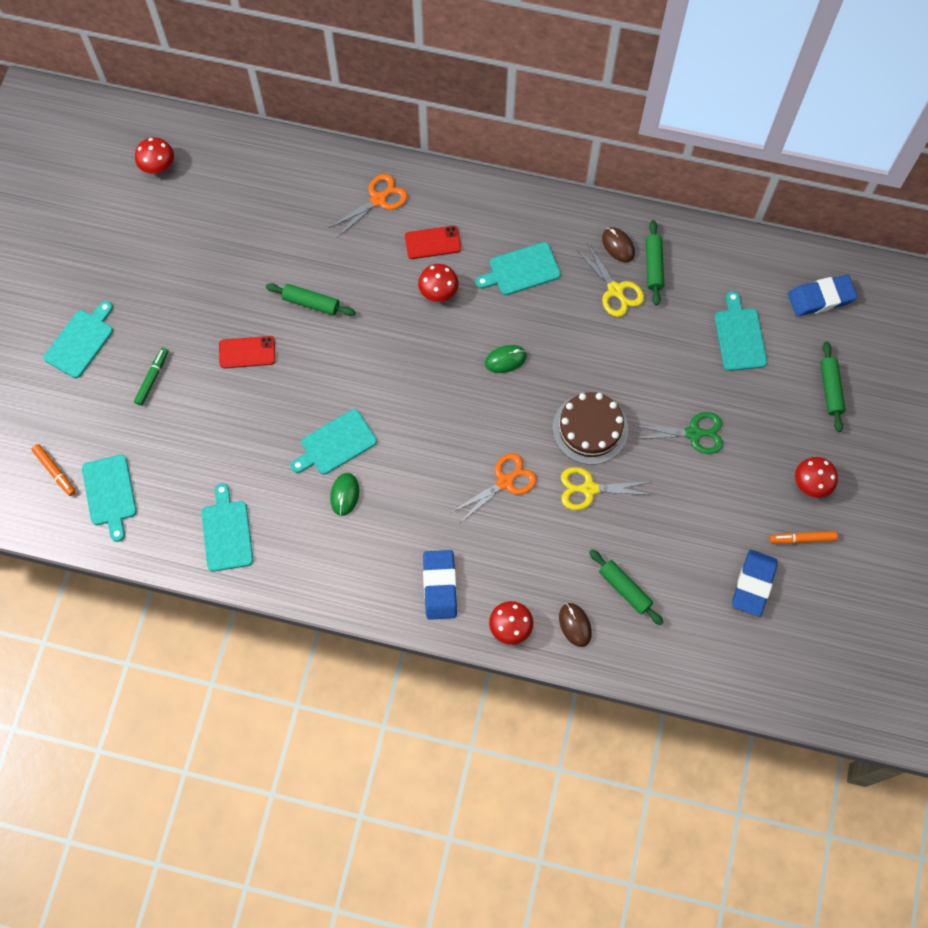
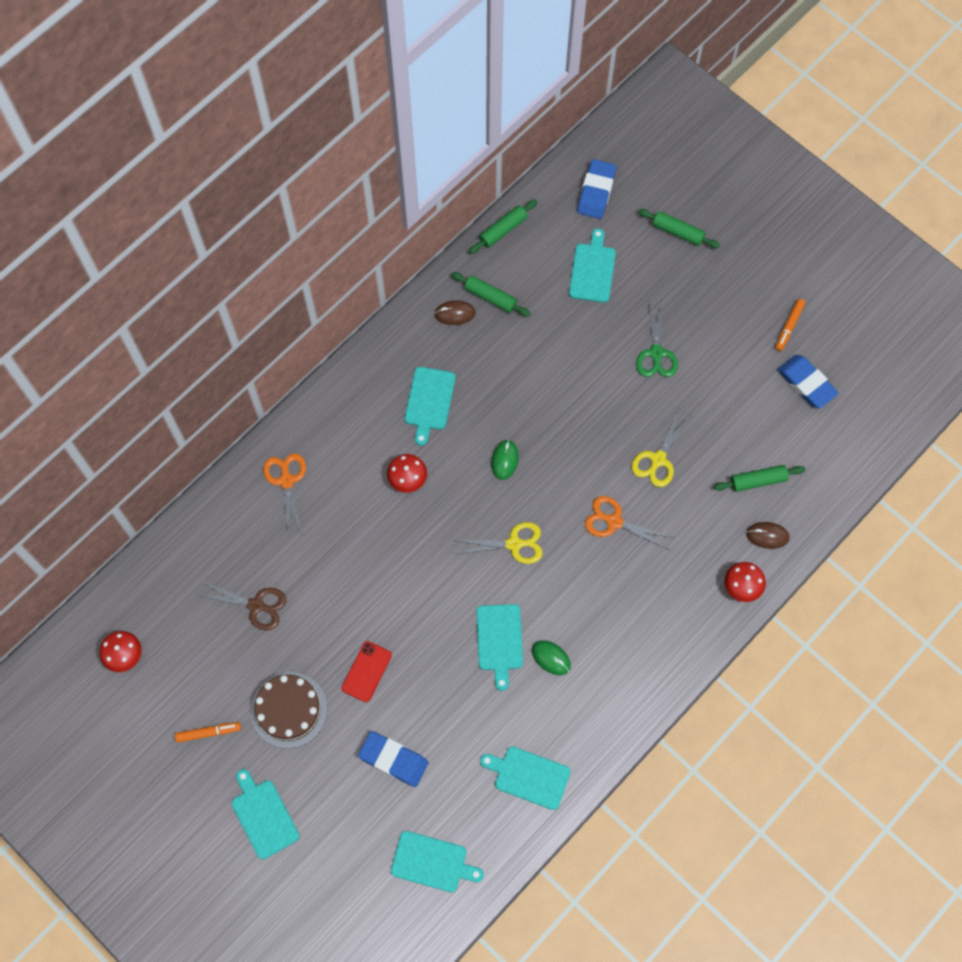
camera: 60 degrees left, 0 degrees up
orange marker [31,444,76,496] -> orange marker moved to [175,722,241,743]
green marker [134,348,169,406] -> none
green rolling pin [266,283,355,316] -> green rolling pin moved to [469,199,537,254]
red phone [405,226,461,259] -> none
blue eraser [423,550,457,620] -> blue eraser moved to [358,731,429,787]
orange scissors [452,453,537,524] -> orange scissors turned 60 degrees counterclockwise [585,496,673,549]
brown cake [552,392,628,465] -> brown cake moved to [251,672,327,749]
yellow scissors [576,242,644,317] -> yellow scissors moved to [453,522,543,564]
green scissors [632,412,723,454] -> green scissors turned 150 degrees clockwise [636,301,678,377]
turquoise cutting board [715,291,767,371] -> turquoise cutting board turned 75 degrees clockwise [569,228,616,303]
red mushroom [795,457,838,498] -> none
none -> brown scissors [198,582,286,631]

